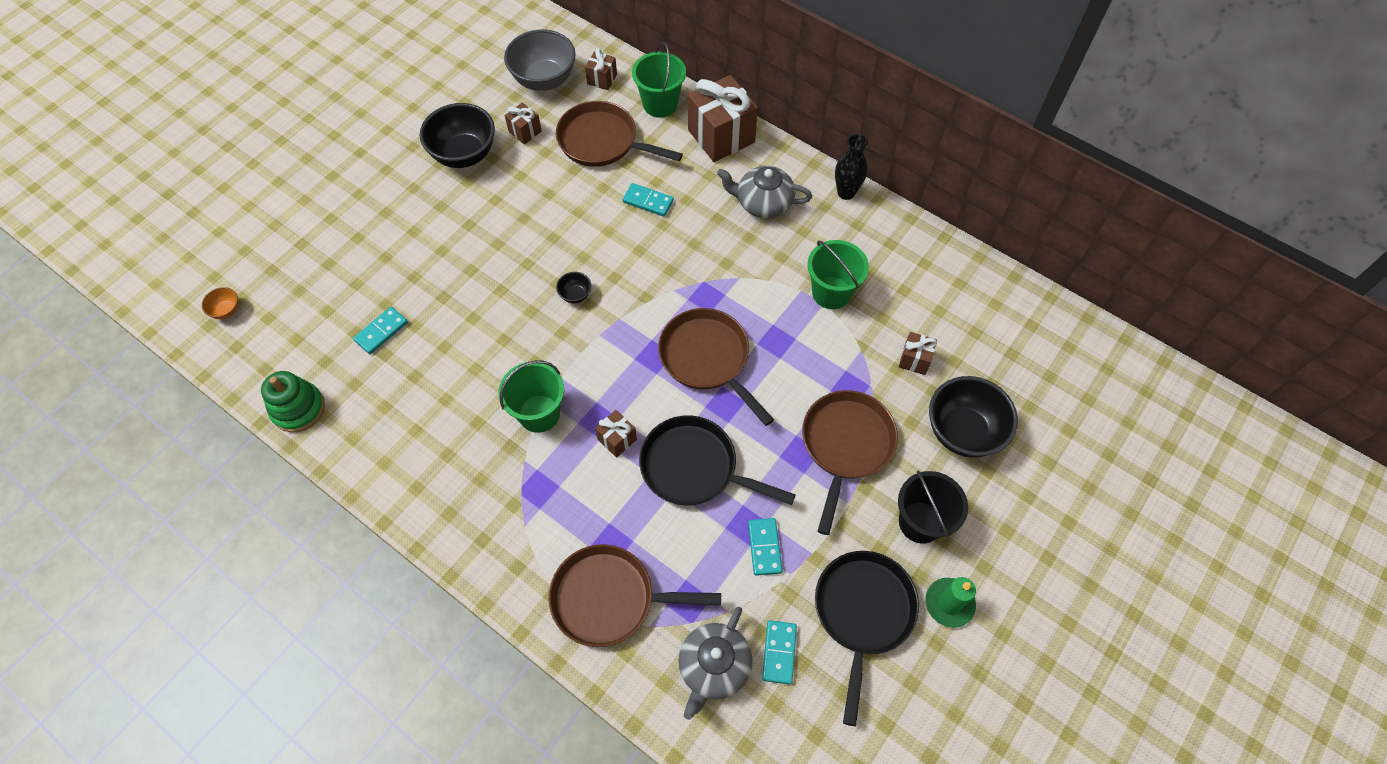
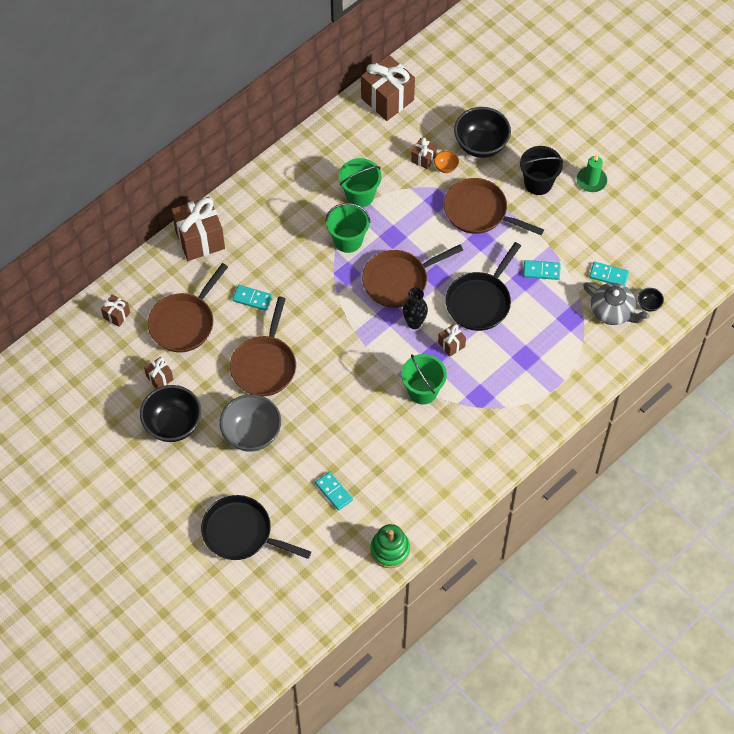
camera: 80 degrees left, 0 degrees up
orange bowl [202,287,239,319] -> orange bowl moved to [434,151,459,173]
grey bowl [504,29,576,91] -> grey bowl moved to [220,394,281,452]
brown pan [549,544,721,647] -> brown pan moved to [230,297,296,396]
black bowl [556,272,591,303] -> black bowl moved to [638,288,664,312]
turquoise domino [623,183,674,217] -> turquoise domino turned 75 degrees clockwise [232,285,272,311]
green bucket [632,42,686,118] -> green bucket moved to [325,203,371,253]
grey teapot [717,166,812,219] -> none
black pan [815,551,919,726] -> black pan moved to [201,495,311,560]
black vase [835,134,868,200] -> black vase moved to [403,287,428,329]
none -> brown gift [361,55,415,121]

